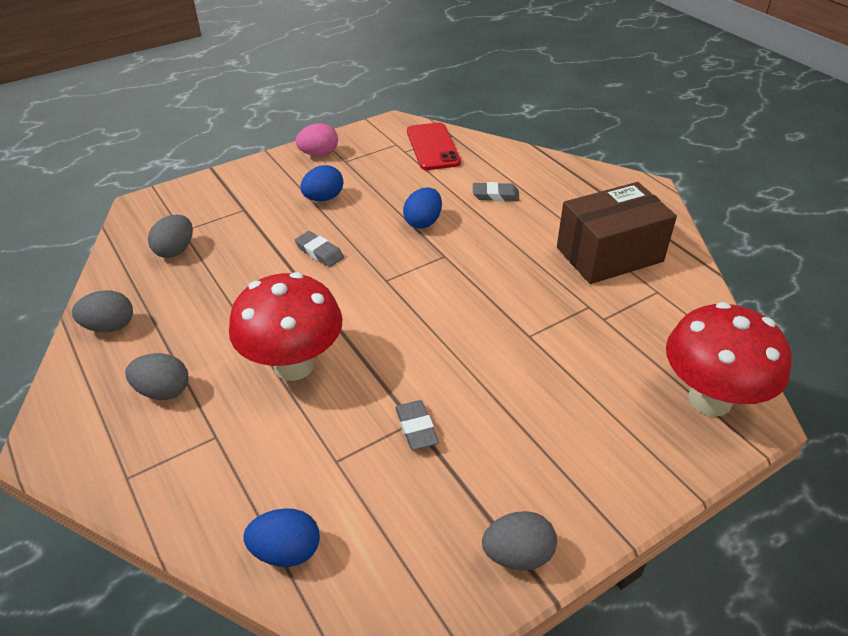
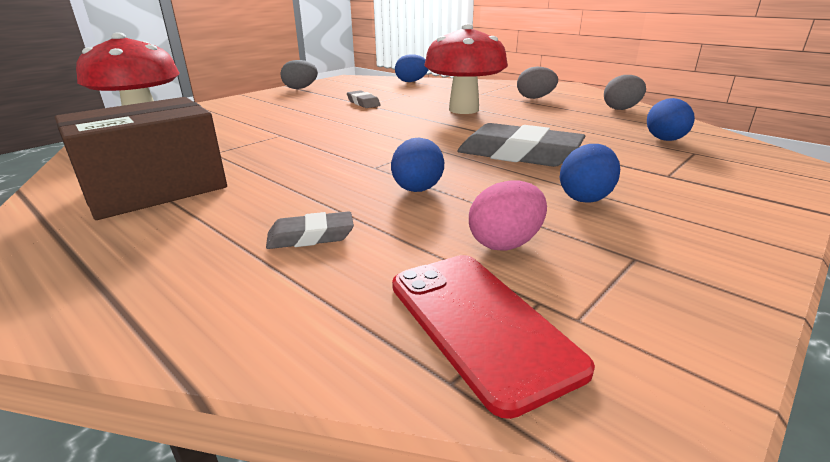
camera: 165 degrees right, 15 degrees down
grey egg [148,215,193,258] -> blue egg [647,98,695,141]
grey eraser [295,231,344,267] -> grey eraser [457,123,585,167], size x1.96
pink egg [296,123,338,156] -> pink egg moved to [469,180,547,251]

